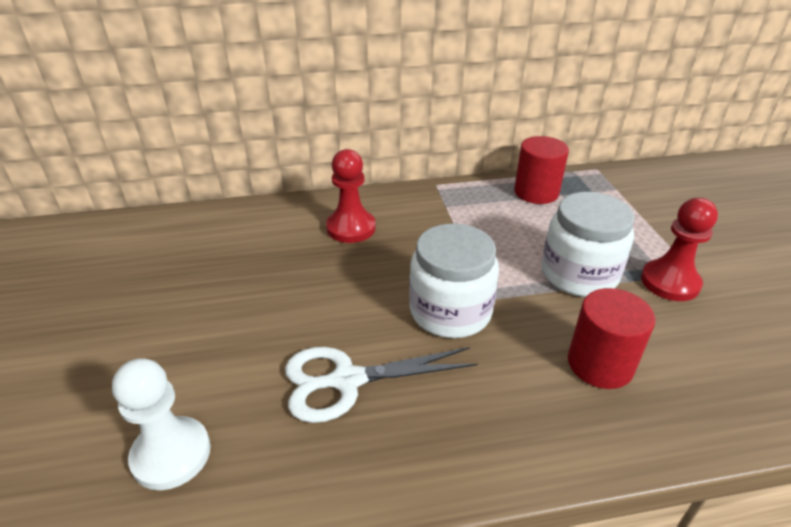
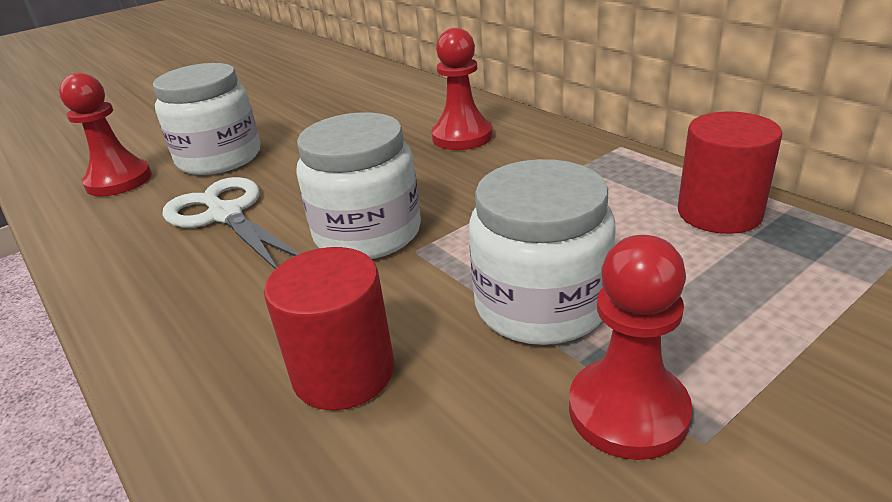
camera: 65 degrees right, 5 degrees down
white pawn [112,358,211,490] -> red pawn [59,73,152,196]
none -> white jar [153,63,260,175]

